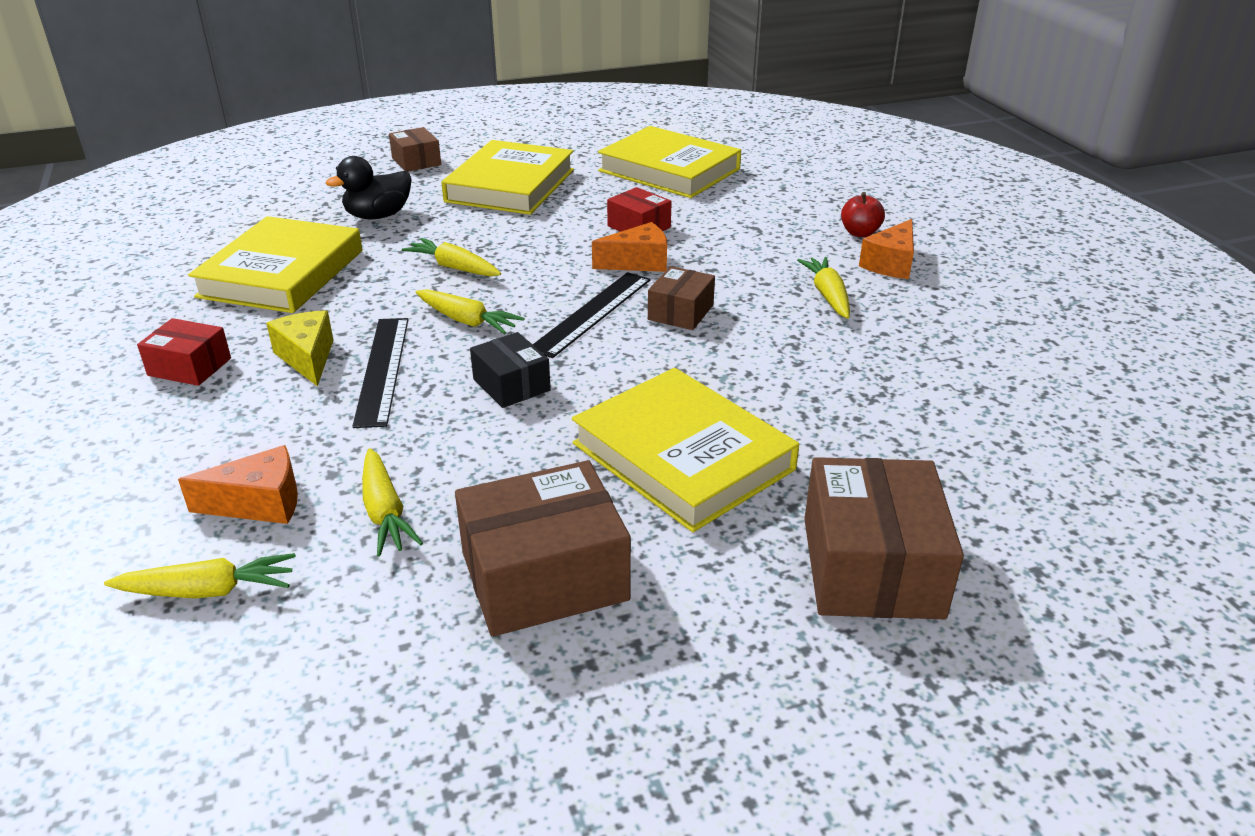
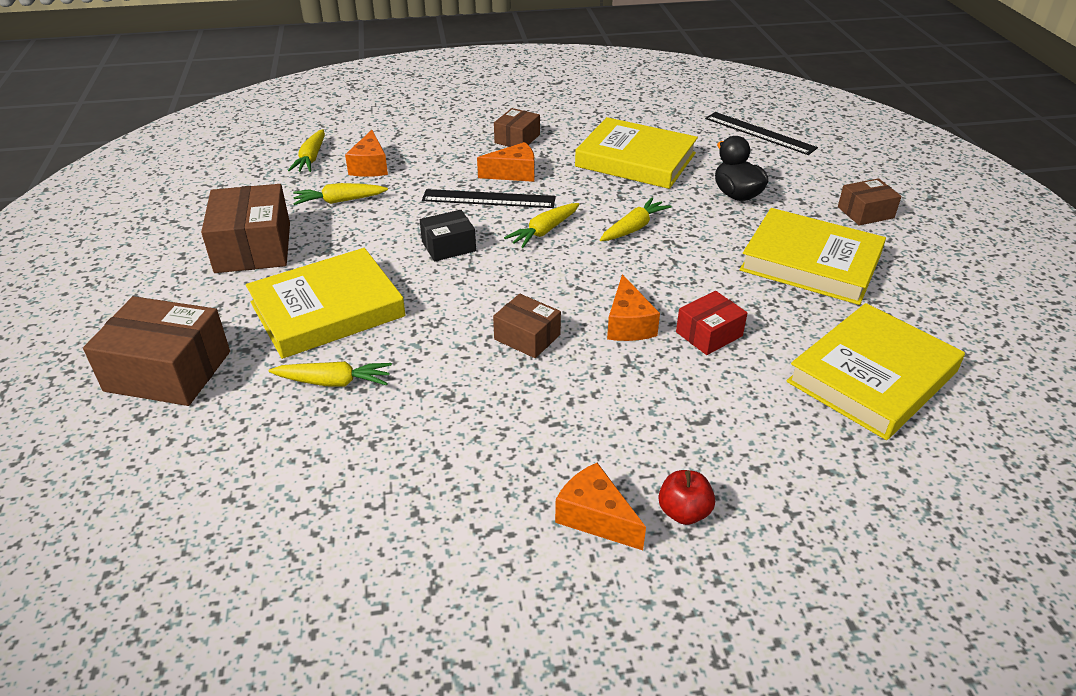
camera: 100 degrees right, 5 degrees up
red box [137,318,231,386] -> brown box [494,108,540,147]
yellow cheese [266,310,333,387] -> orange cheese [477,142,535,182]
black ruler [533,272,651,358] -> black ruler moved to [705,112,818,155]
yellow carrot [797,257,850,319] -> yellow carrot moved to [269,361,392,386]

